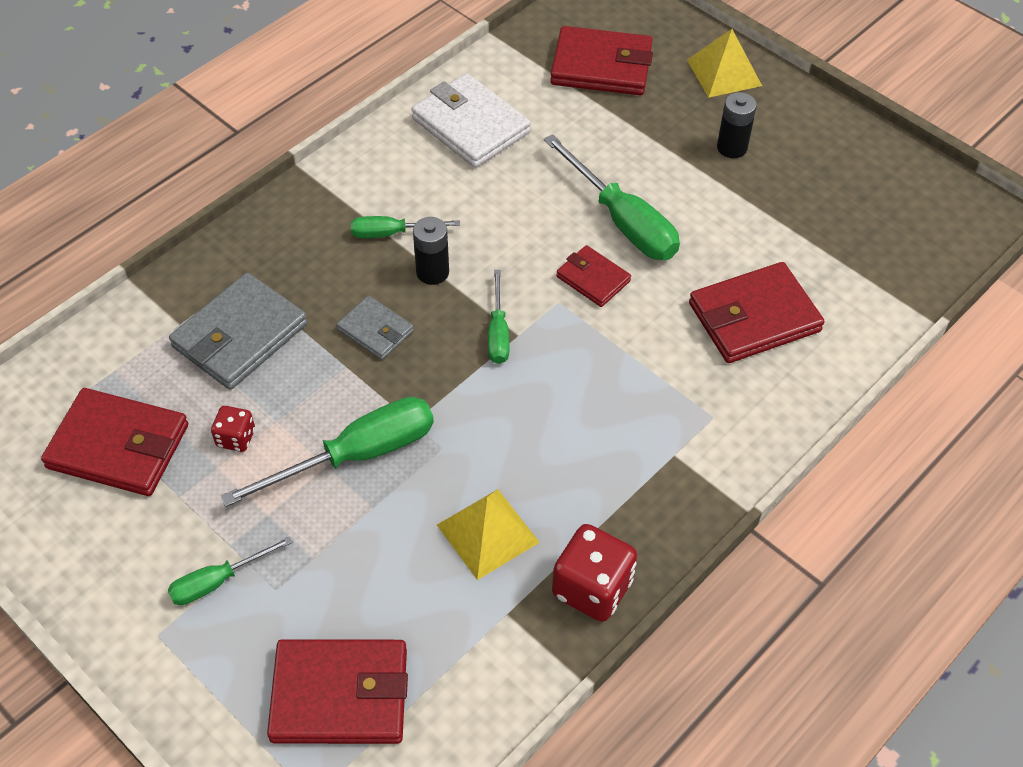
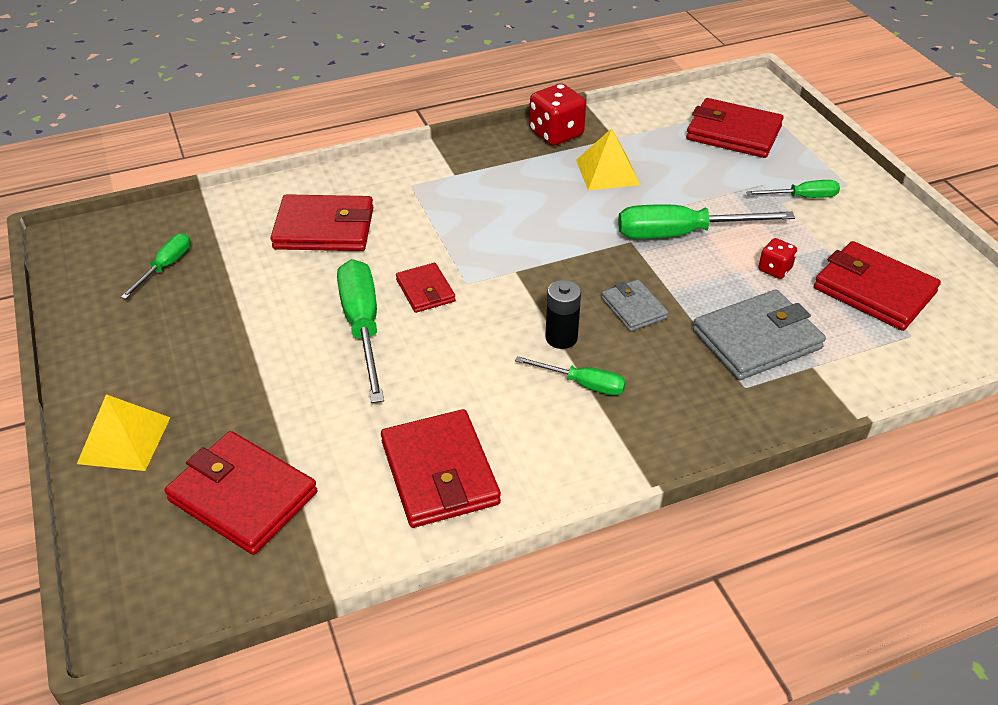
camera: 155 degrees left, 10 degrees down
white wallet [411,73,531,168] -> red wallet [381,409,501,528]
green screwdriver [488,270,509,364] -> green screwdriver moved to [121,233,191,299]
black battery [717,92,757,158] -> none

